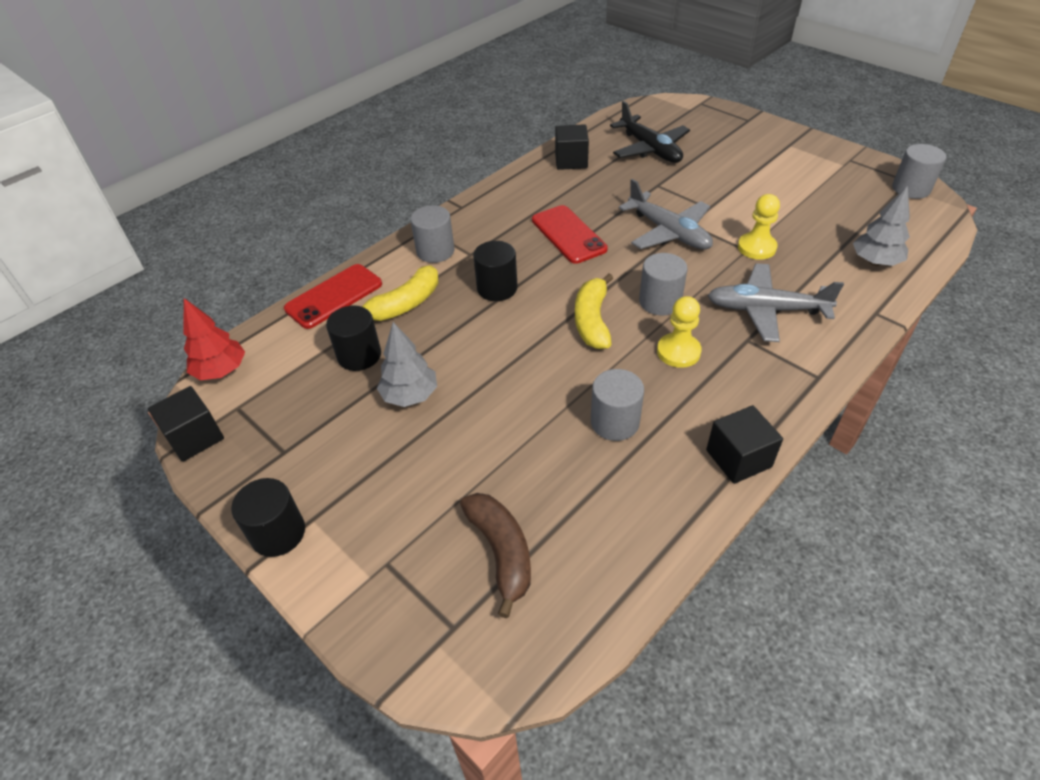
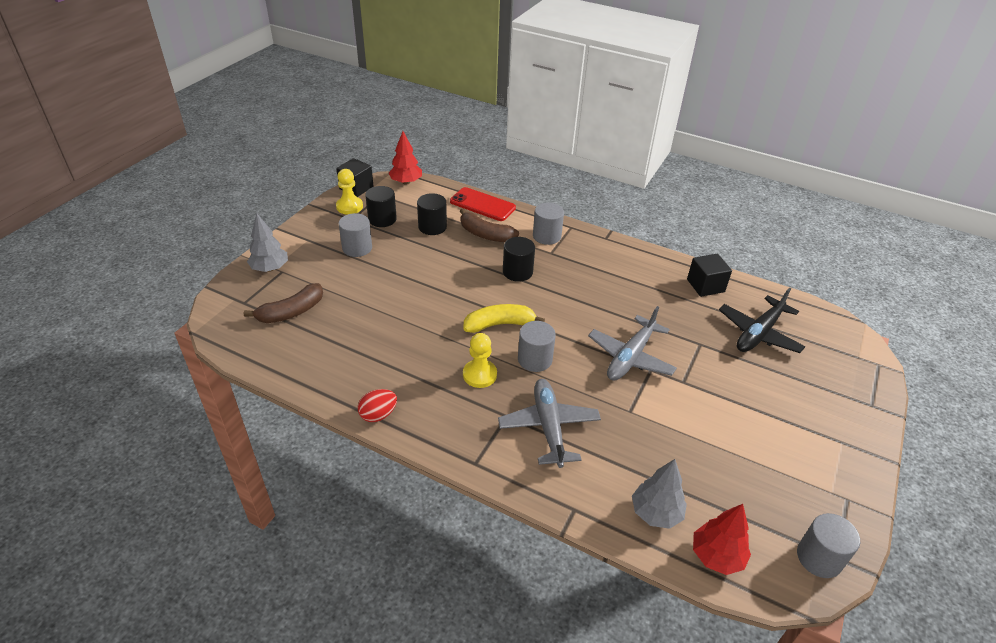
camera: 70 degrees right, 5 degrees down
black cylinder [231,478,305,557] -> black cylinder moved to [365,186,397,227]
yellow banana [362,265,438,321] -> brown banana [460,208,519,242]
grey tree [377,322,437,407] -> grey tree moved to [247,214,288,272]
red phone [532,205,608,264] -> none
grey cylinder [591,369,644,441] -> grey cylinder moved to [339,213,372,257]
black cube [706,405,783,484] -> red egg [358,389,397,422]
yellow pawn [738,194,780,260] -> yellow pawn moved to [336,169,363,215]
none -> red tree [693,504,751,575]

